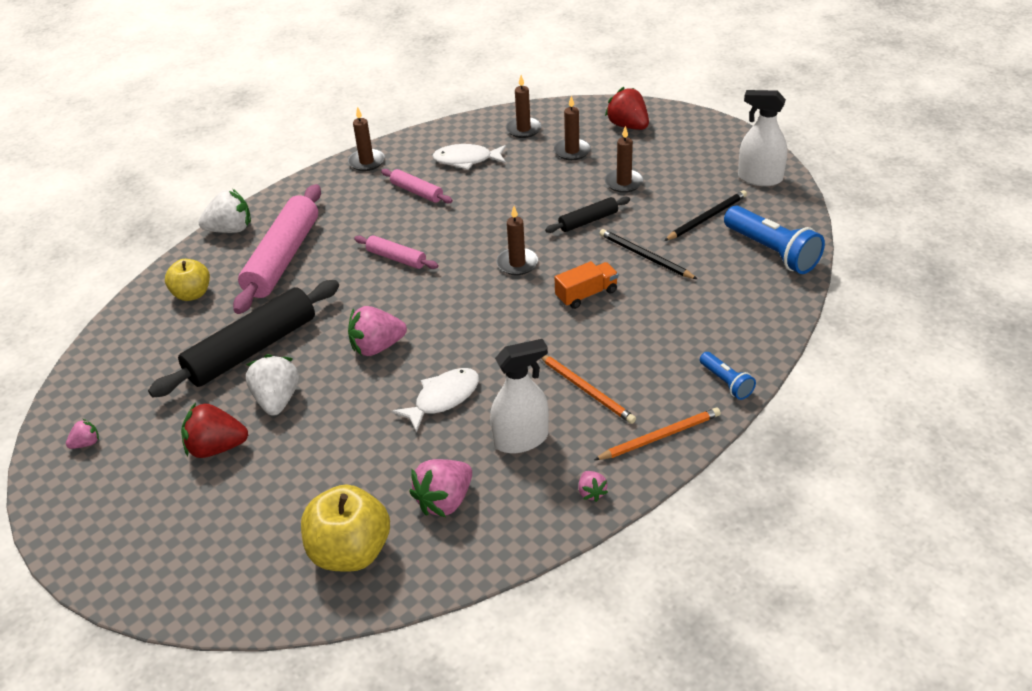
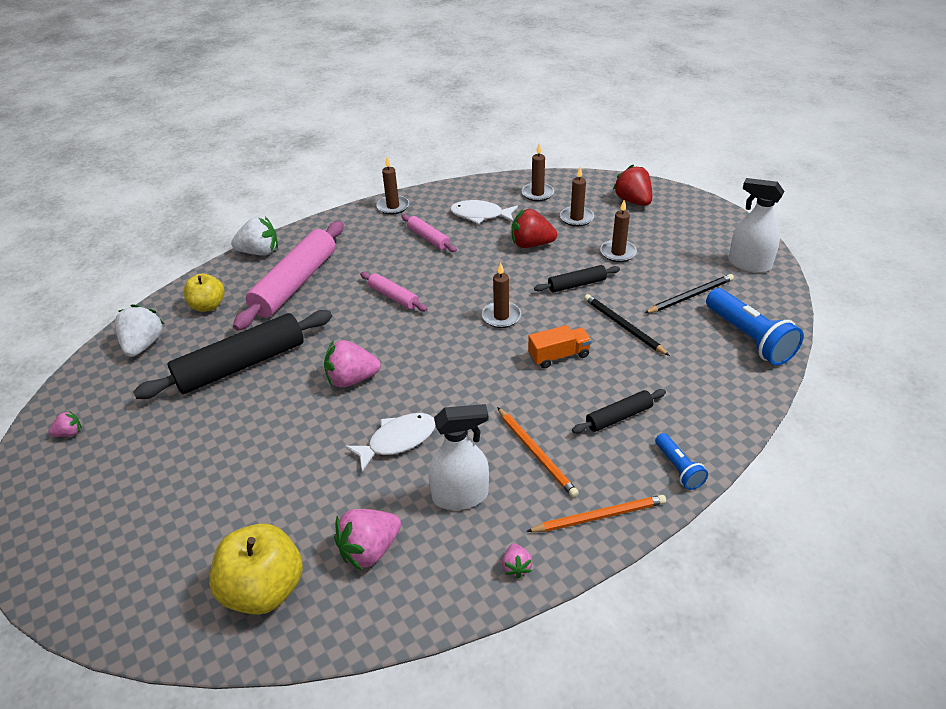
camera: 10 degrees right, 0 degrees up
red strawberry [181,403,248,458] -> red strawberry moved to [512,209,557,248]
white strawberry [246,354,299,416] -> white strawberry moved to [115,304,164,357]
none -> black rolling pin [572,389,666,434]

